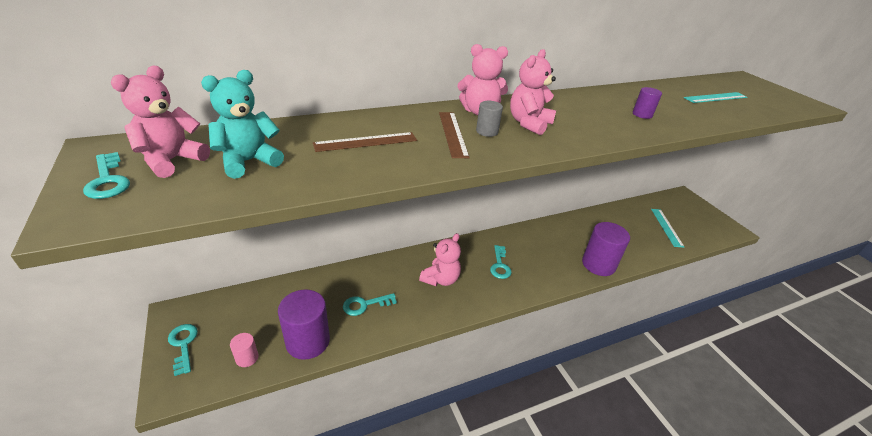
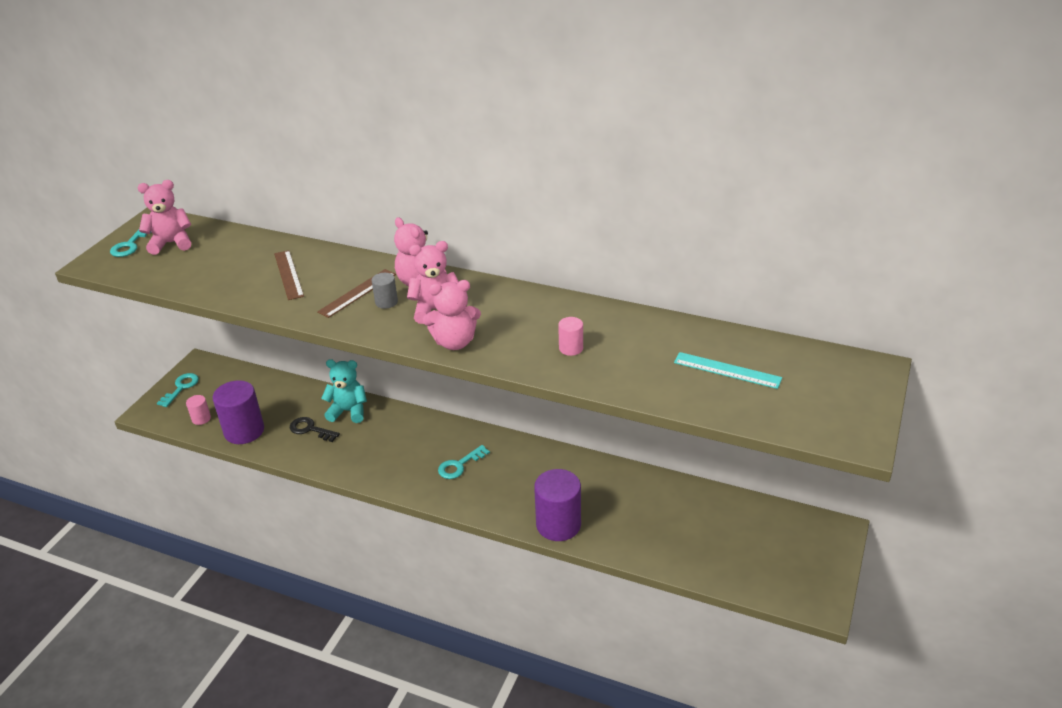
camera: 50 degrees right, 0 degrees up
turquoise teddy bear [201,70,284,179] -> turquoise teddy bear moved to [321,359,367,423]
brown ruler [313,132,417,152] -> brown ruler turned 45 degrees clockwise [274,250,304,300]
turquoise key [343,293,397,316] -> black key [290,417,340,442]
pink teddy bear [419,233,461,286] -> pink teddy bear moved to [423,280,481,350]
purple cylinder [633,87,662,119] -> pink cylinder [558,317,583,356]
turquoise ruler [651,209,684,248] -> none

